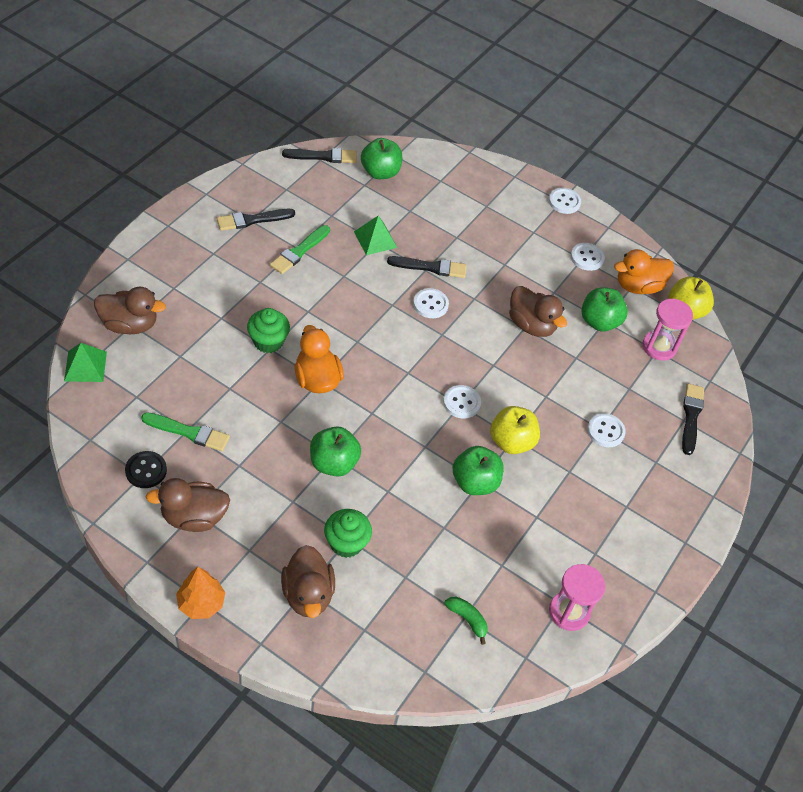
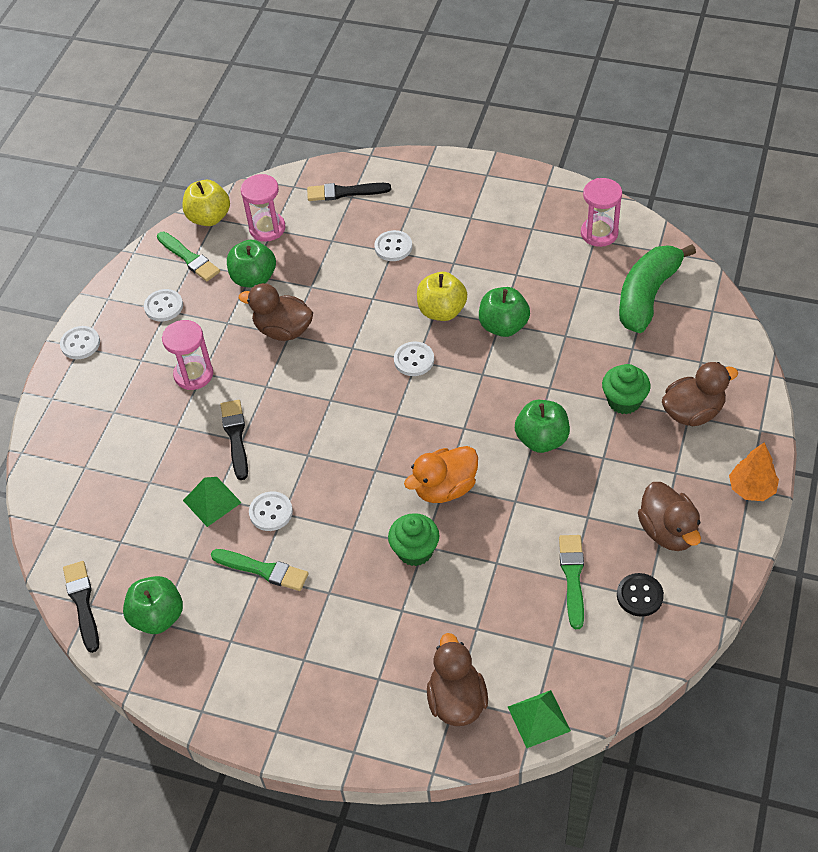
camera: 95 degrees left, 0 degrees up
black brush [217,209,295,231] -> none
green apple [361,138,402,179] -> green apple moved to [123,576,183,634]
white button [413,288,449,318] -> white button moved to [249,491,293,531]
green banana [444,597,488,645] -> green banana [619,244,696,333], size x2.34
brown duck [509,286,567,337] -> brown duck turned 105 degrees counterclockwise [239,283,313,341]
orange duck [614,249,674,294] -> green brush [157,232,220,281]
none -> pink hourglass [162,320,213,390]

